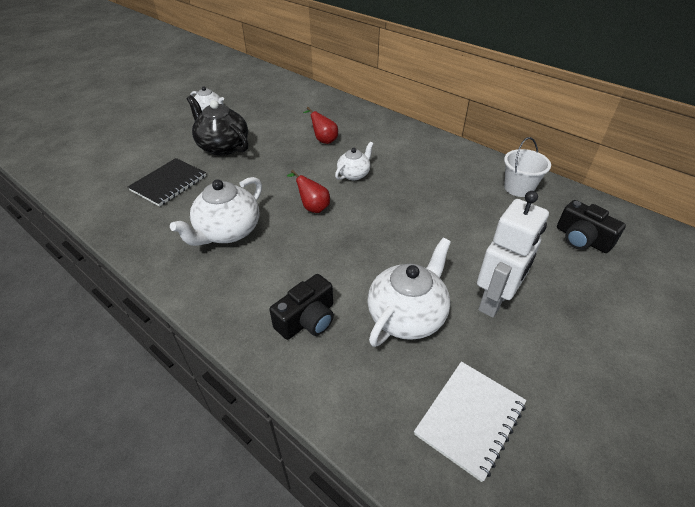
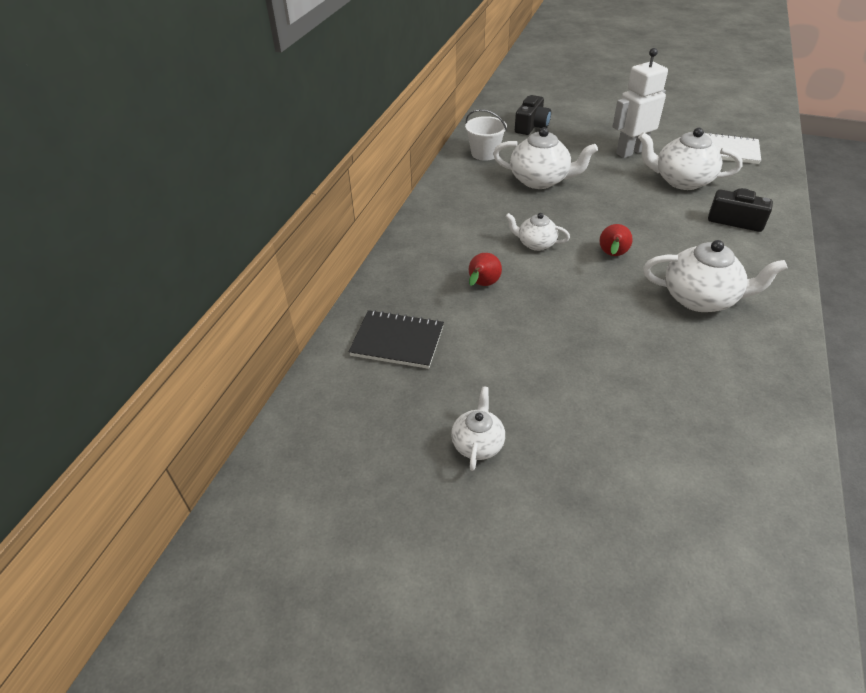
camera: 110 degrees left, 0 degrees up
black notebook [128,158,206,207] -> black notebook moved to [349,310,444,369]
black teapot [186,95,248,156] -> none
white robot [477,191,549,318] -> white robot turned 45 degrees counterclockwise [612,48,668,158]
none -> white teapot [493,127,598,189]

